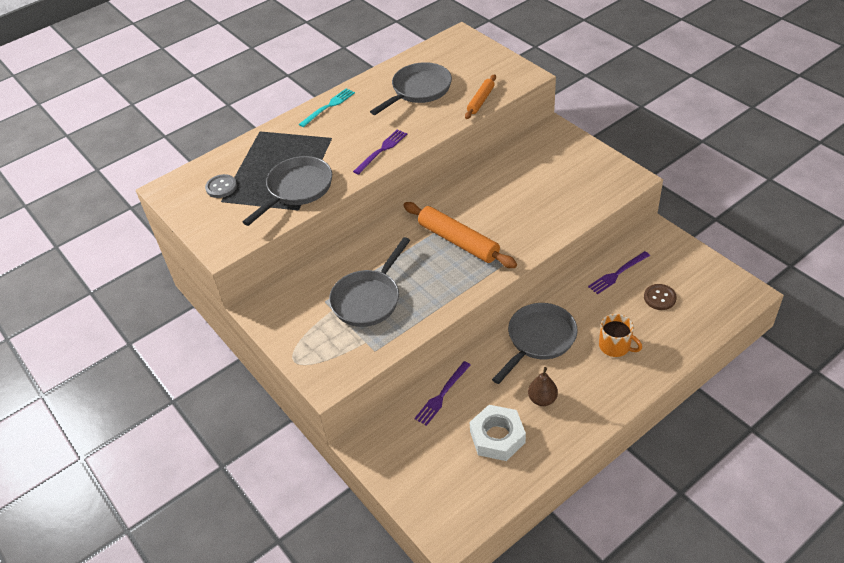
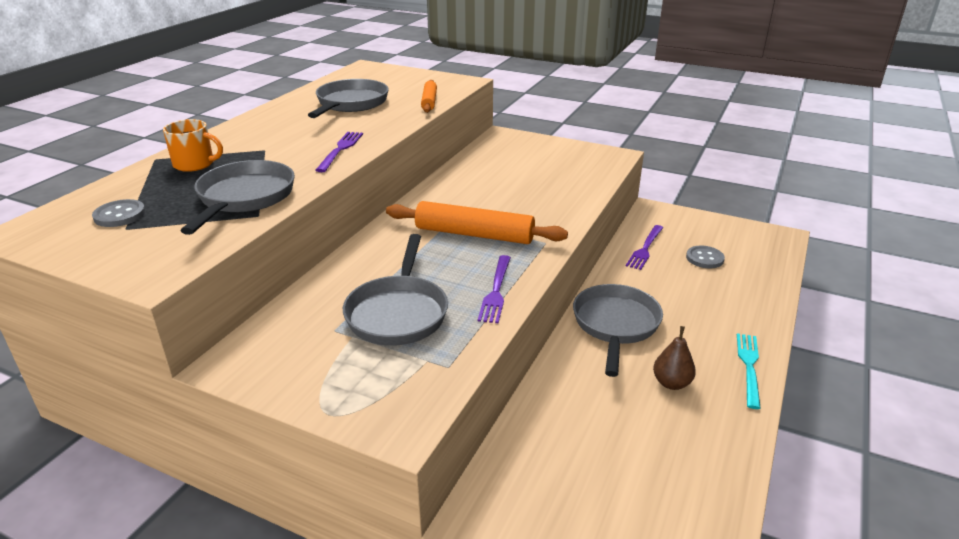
camera: 30 degrees left, 15 degrees down
turquoise fork [299,88,355,127] -> turquoise fork moved to [737,333,761,409]
purple fork [414,361,471,426] -> purple fork moved to [478,255,511,323]
white nut [470,405,526,461] -> none
orange mug [599,314,642,357] -> orange mug moved to [163,119,223,172]
brown button [644,284,677,310] -> grey button [686,246,725,268]

